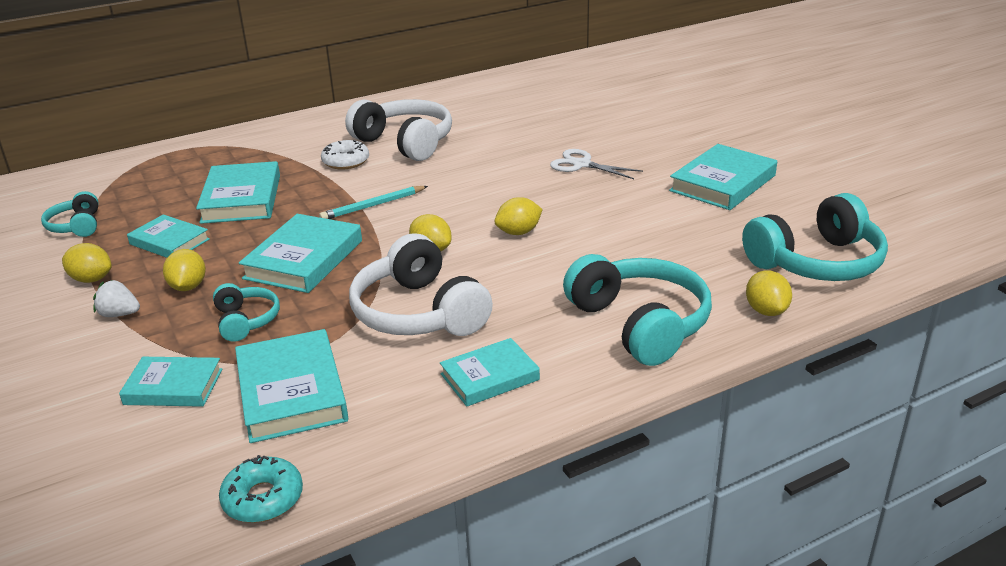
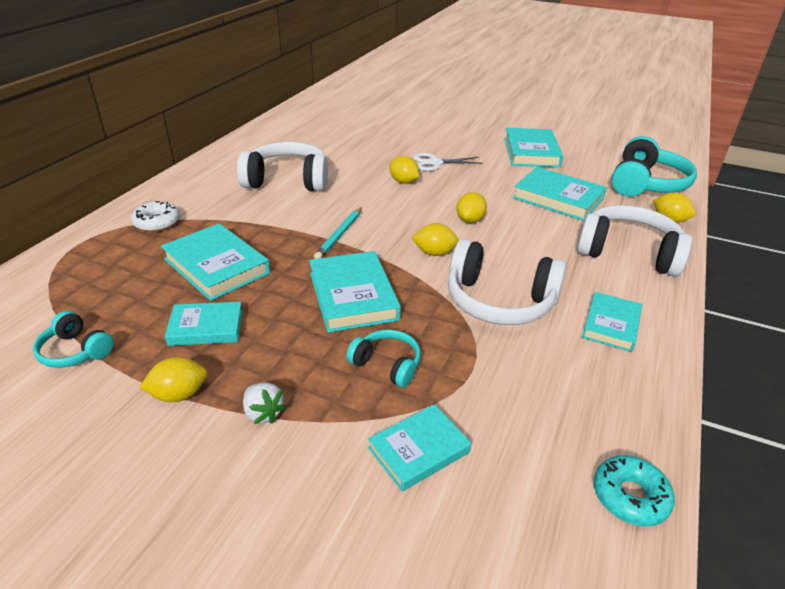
camera: 40 degrees left, 5 degrees up
white strawberry [93,280,140,317] -> white strawberry turned 105 degrees counterclockwise [243,383,286,424]
yellow lemon [163,249,206,291] -> yellow lemon moved to [390,156,419,184]
turquoise book [235,329,348,443] -> turquoise book moved to [513,167,607,221]
white donut [321,140,369,169] -> white donut moved to [131,201,180,232]
turquoise headphones [563,254,712,366] -> white headphones [577,205,692,277]

